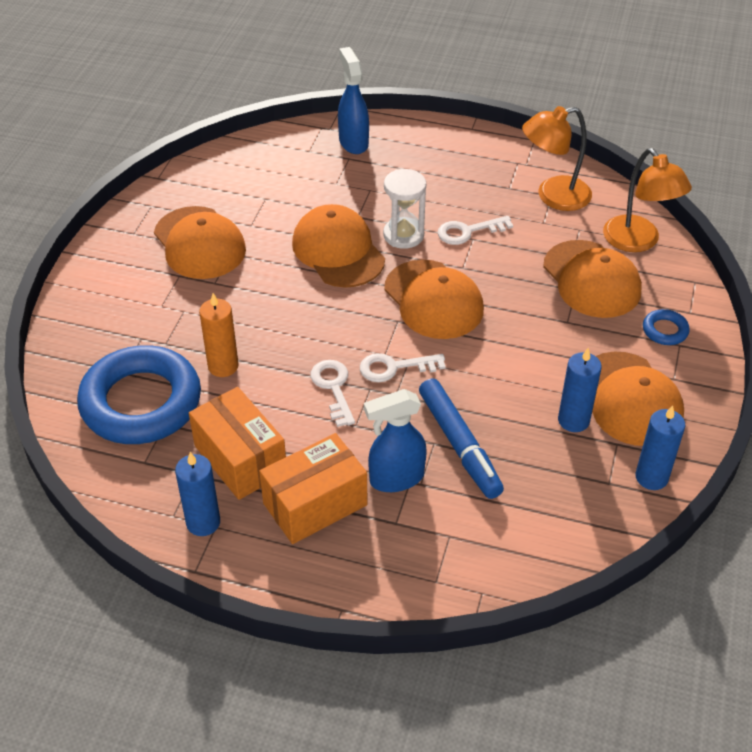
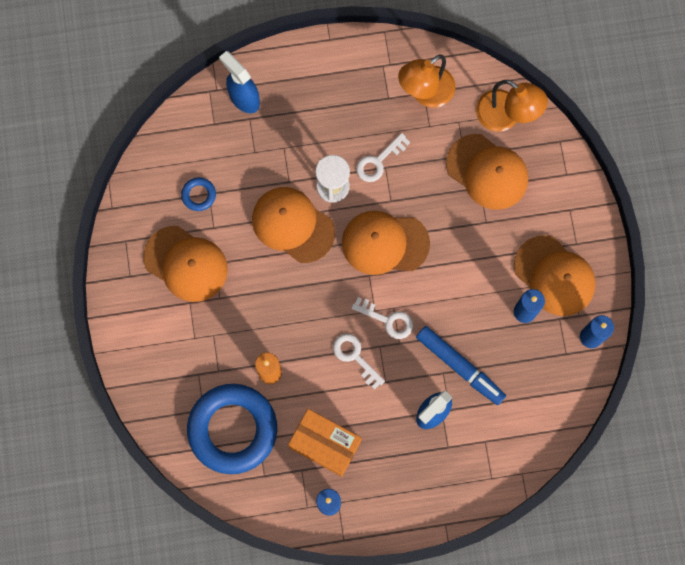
camera: 25 degrees left, 30 degrees up
orange box [259,433,367,544] -> none
white key [360,353,446,382] -> white key turned 120 degrees counterclockwise [352,297,413,339]
orange cap [384,260,484,339] -> orange cap turned 150 degrees clockwise [342,211,430,275]
blue ring [643,309,690,345] -> blue ring moved to [181,177,216,211]

